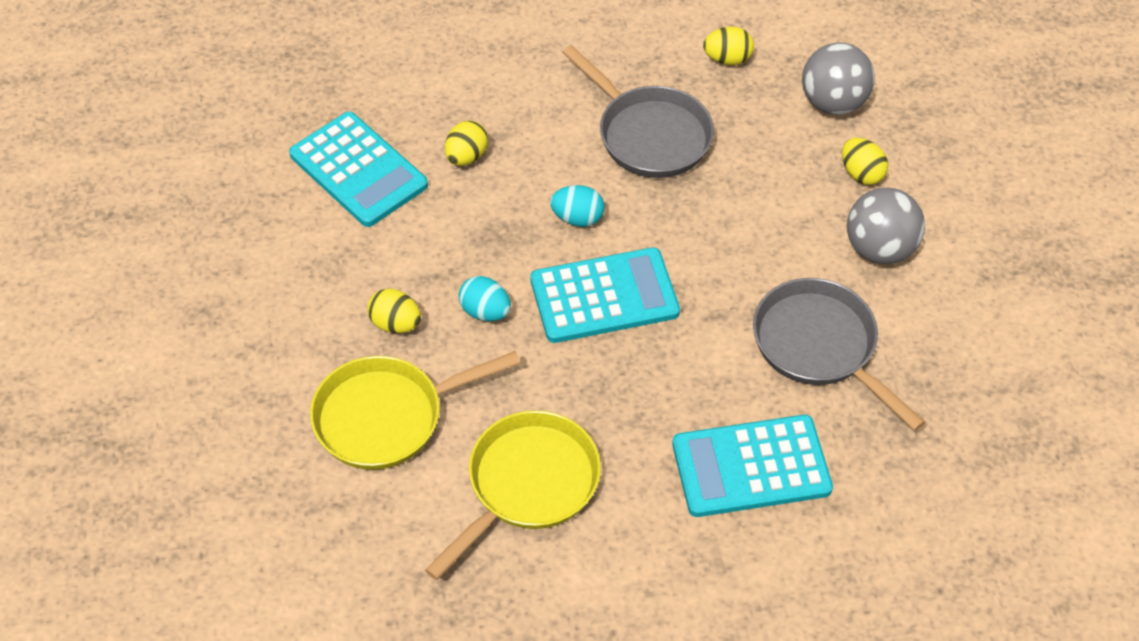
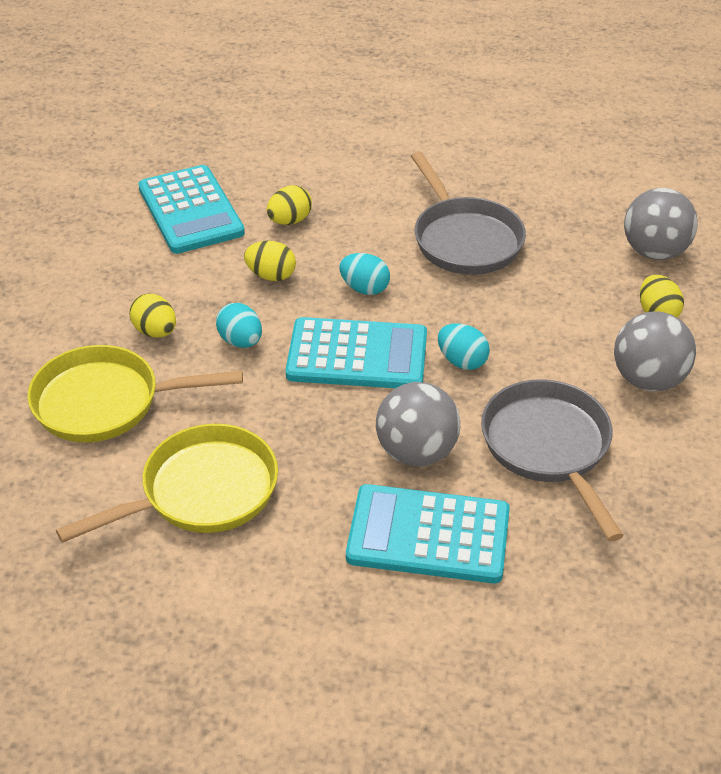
camera: 20 degrees right, 10 degrees down
yellow egg [703,27,754,65] -> yellow egg moved to [244,241,296,281]
none -> grey ball [376,382,460,466]
none -> turquoise egg [438,323,490,370]

